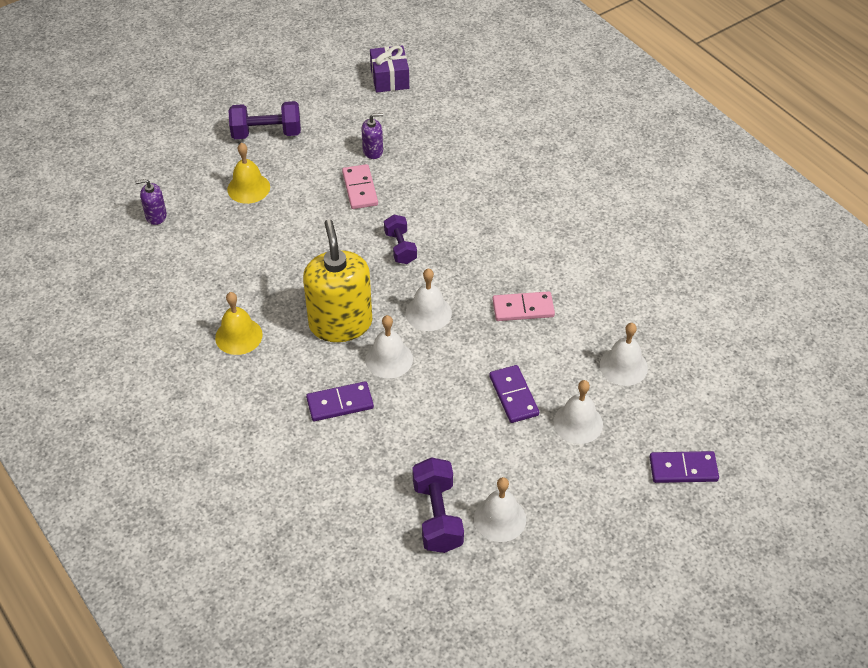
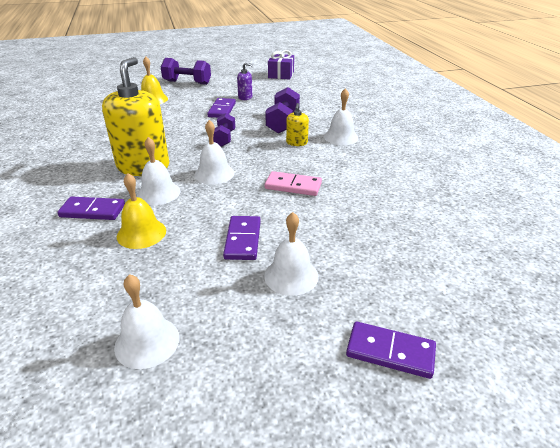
camera: 20 degrees right, 15 degrees down
purple soap dispenser [135,179,167,225] -> none
yellow bell [215,292,263,355] -> yellow bell moved to [117,173,166,249]
pink domino [342,164,378,209] -> purple domino [207,98,236,118]
purple dumbbell [412,457,464,553] -> purple dumbbell moved to [265,87,300,133]
white bell [600,323,648,386] -> white bell moved to [324,88,359,145]
none -> yellow soap dispenser [286,103,309,146]

